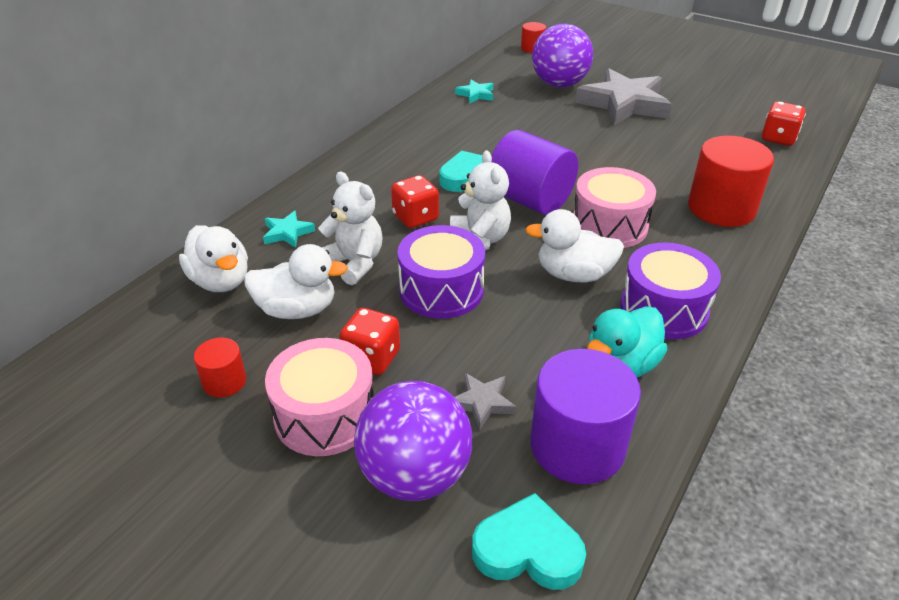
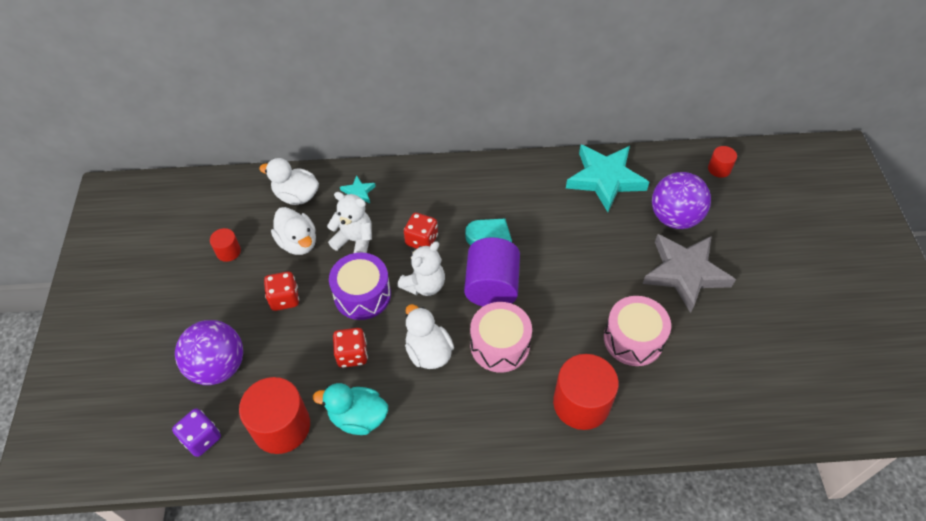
camera: 55 degrees right, 15 degrees up
white duck [179,225,248,292] -> white duck turned 90 degrees clockwise [259,158,319,205]
pink drum [265,338,374,456] -> pink drum moved to [604,296,671,366]
white teddy bear [318,172,382,285] -> white teddy bear turned 75 degrees counterclockwise [327,192,372,253]
turquoise star [455,80,493,104] -> turquoise star [566,145,649,212], size x2.29
grey star [455,373,516,430] -> none
turquoise heart [472,493,586,590] -> purple dice [172,409,221,457]
purple cylinder [531,349,641,484] -> red cylinder [239,377,310,454]
purple drum [620,243,721,339] -> none
red dice [762,101,806,146] -> red dice moved to [333,328,368,368]

